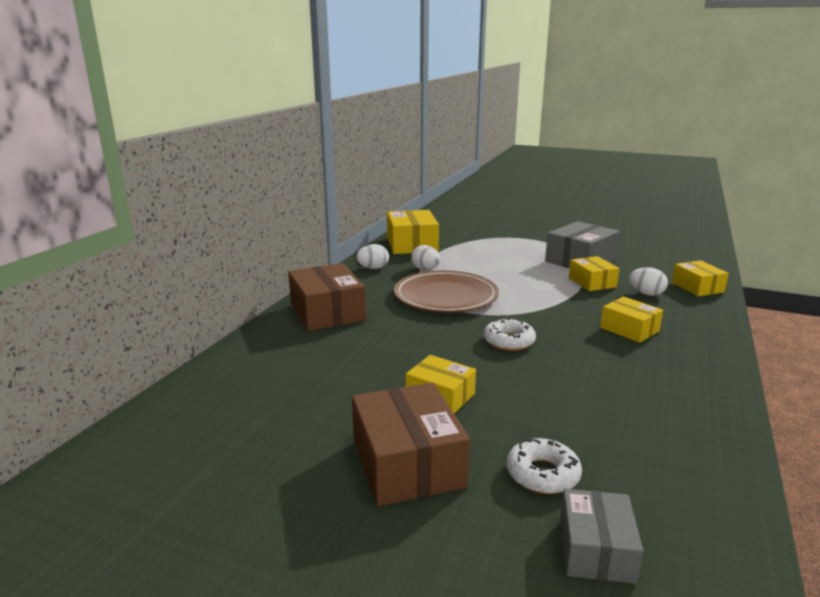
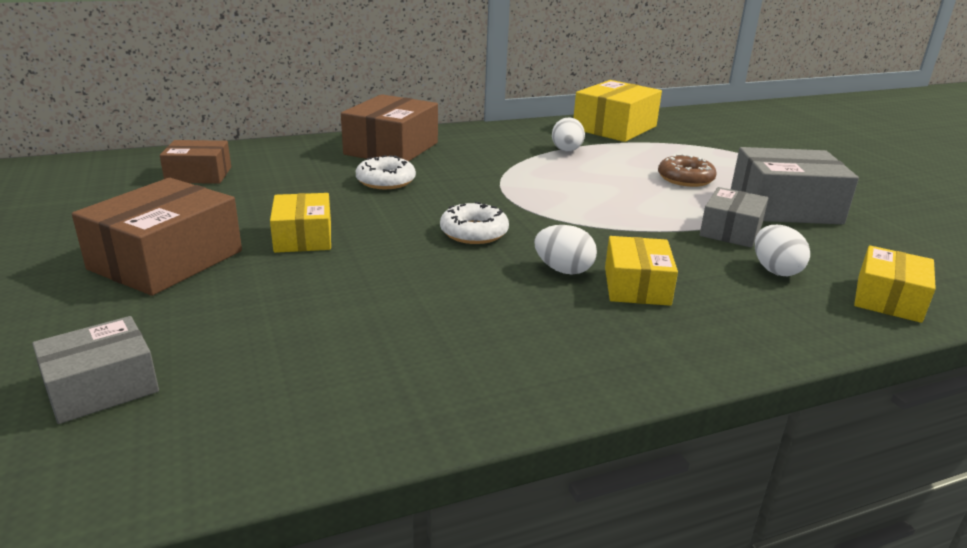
camera: 45 degrees right, 5 degrees up
white egg [356,244,389,269] -> white egg moved to [534,225,597,274]
brown plate [394,270,499,312] -> none
white donut [507,438,582,494] -> white donut moved to [356,155,416,189]
yellow box [569,256,620,291] -> grey box [700,187,769,248]
none -> brown box [160,140,231,184]
none -> brown donut [658,154,717,187]

